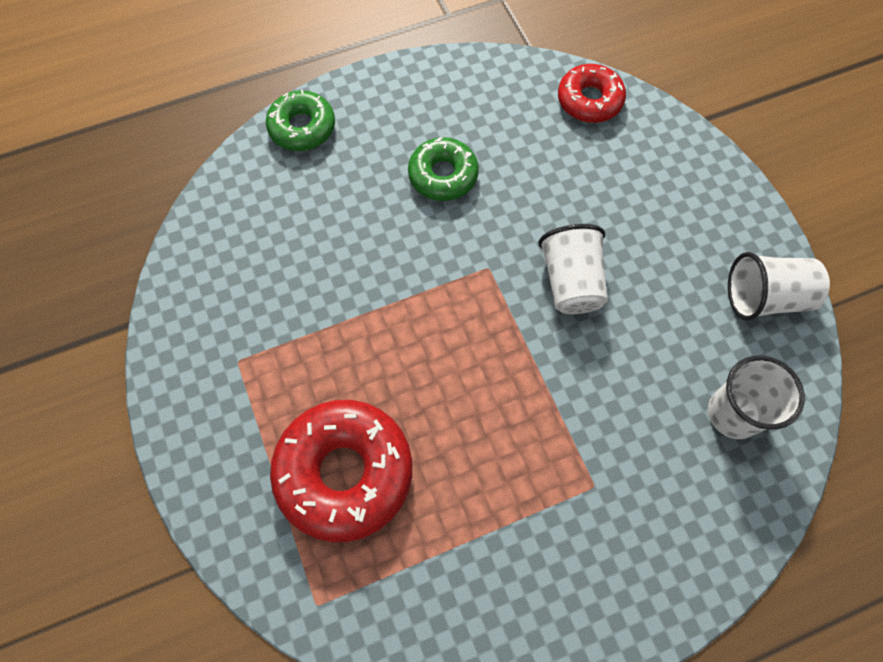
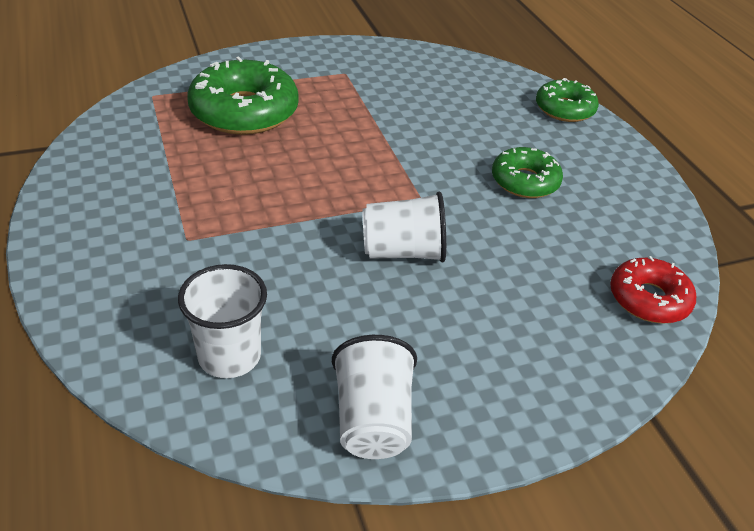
camera: 90 degrees right, 25 degrees down
red donut [270,400,412,542] -> green donut [187,56,299,135]

